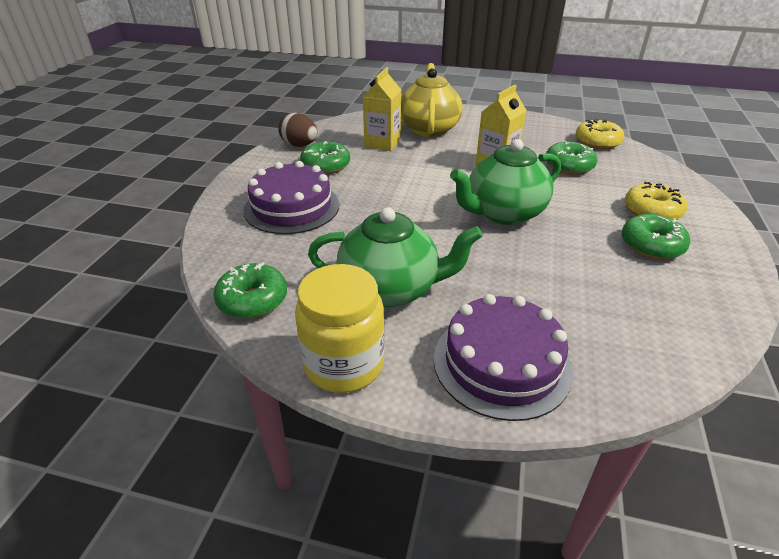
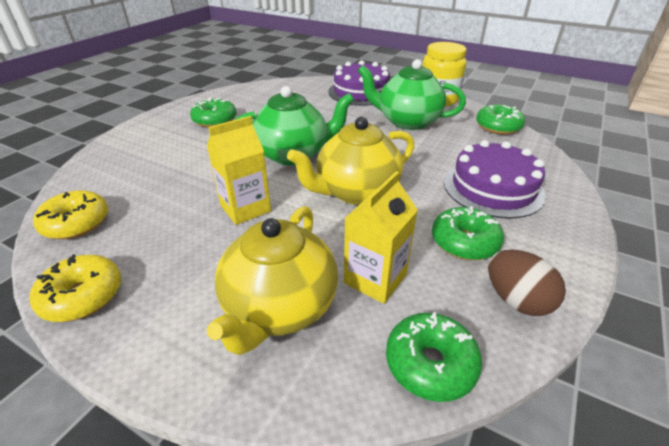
camera: 165 degrees left, 0 degrees up
green donut [546,141,598,175] -> green donut moved to [386,312,482,402]
yellow donut [625,182,687,220] -> yellow donut moved to [30,254,121,322]
none -> yellow teapot [287,117,414,205]

